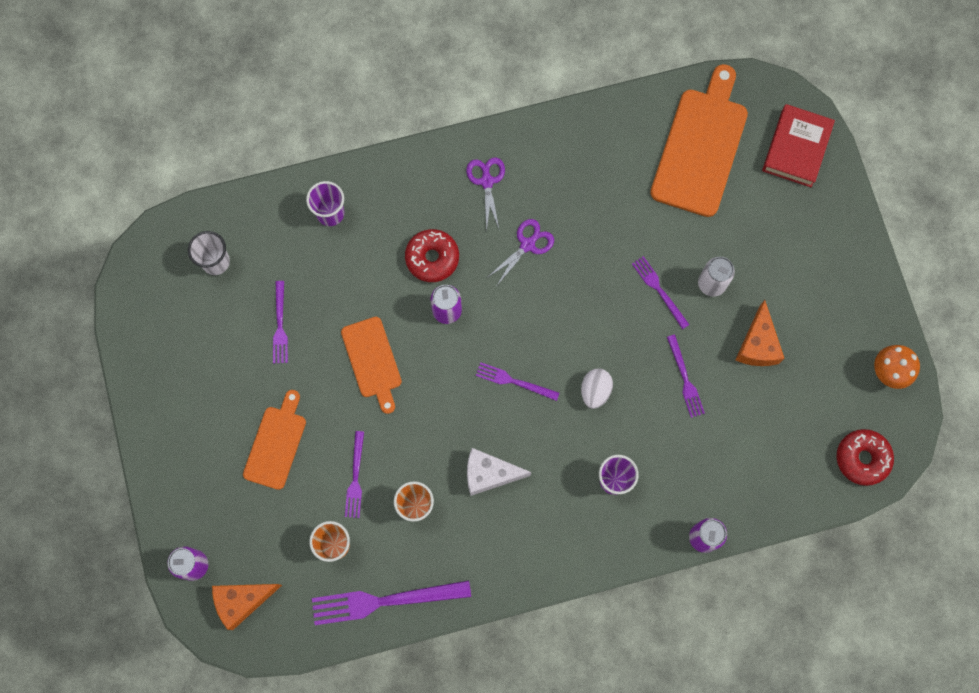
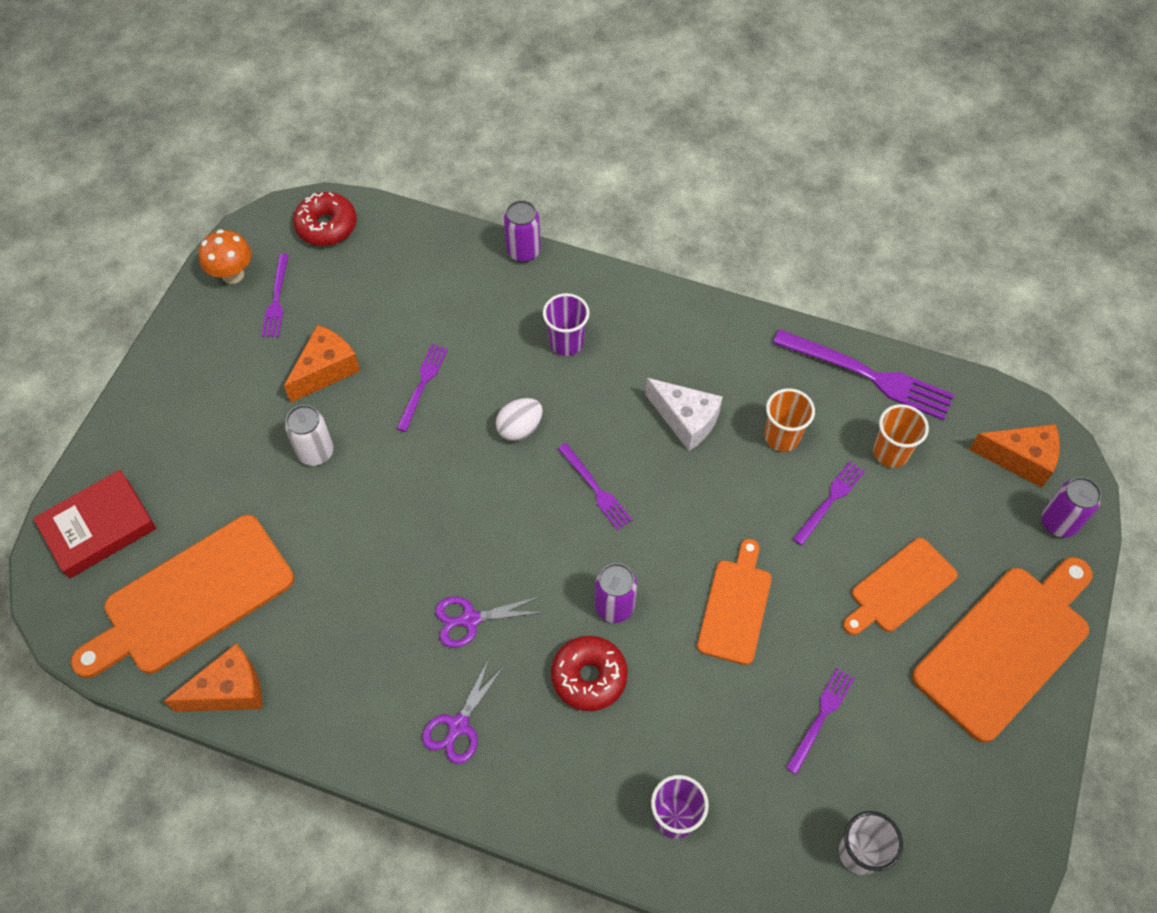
camera: 145 degrees left, 15 degrees down
purple fork [632,256,690,329] -> purple fork moved to [262,254,289,337]
none -> orange cheese [164,643,262,712]
none -> orange cutting board [912,557,1093,743]

